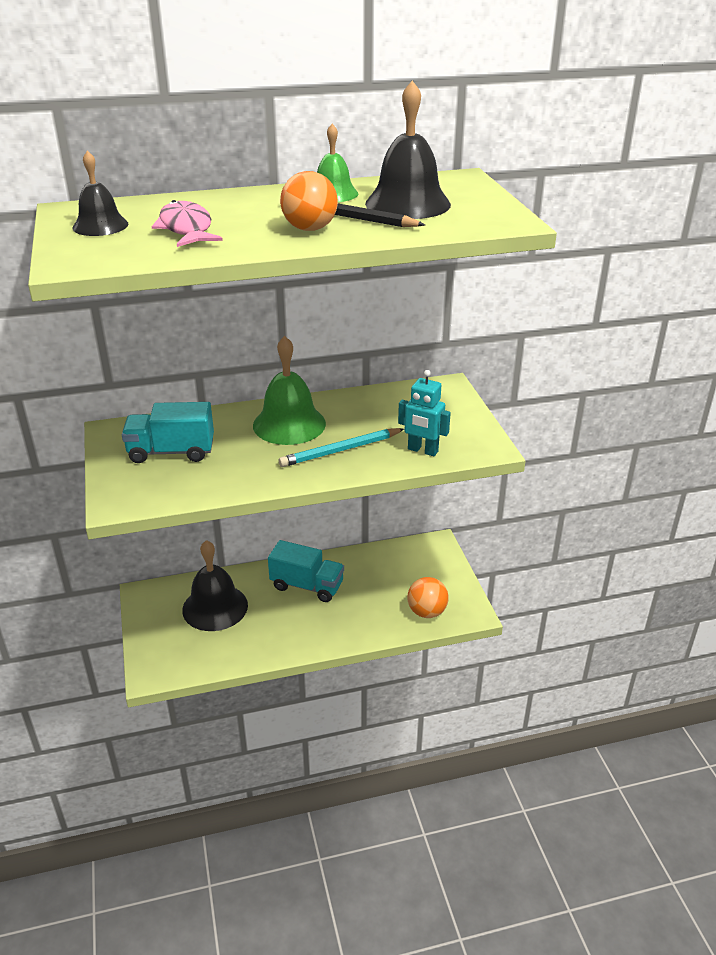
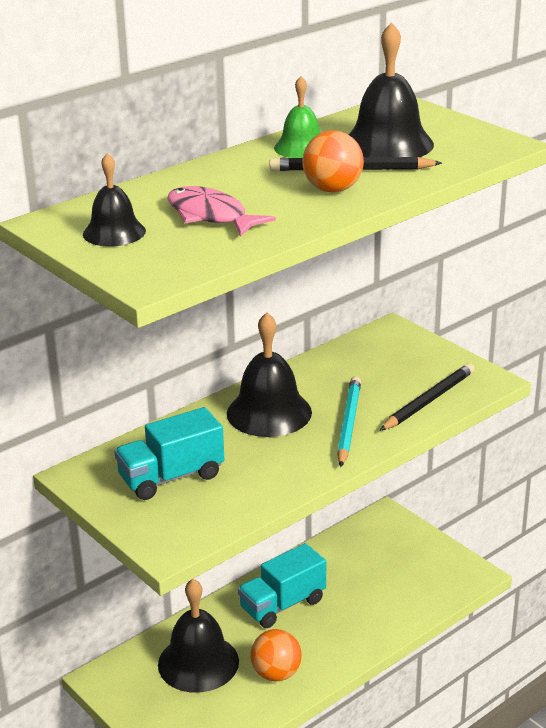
camera: 25 degrees left, 5 degrees down
green bell [253,336,326,445] -> black bell [227,312,312,437]
turquoise truck [268,540,344,602] -> turquoise truck turned 150 degrees clockwise [238,543,326,628]
turquoise pencil [279,428,404,467] -> turquoise pencil turned 150 degrees clockwise [337,376,361,467]
turquoise robot [398,370,451,456] -> black pencil [380,363,475,431]
orange ball [408,577,449,618] -> orange ball moved to [250,629,302,682]

